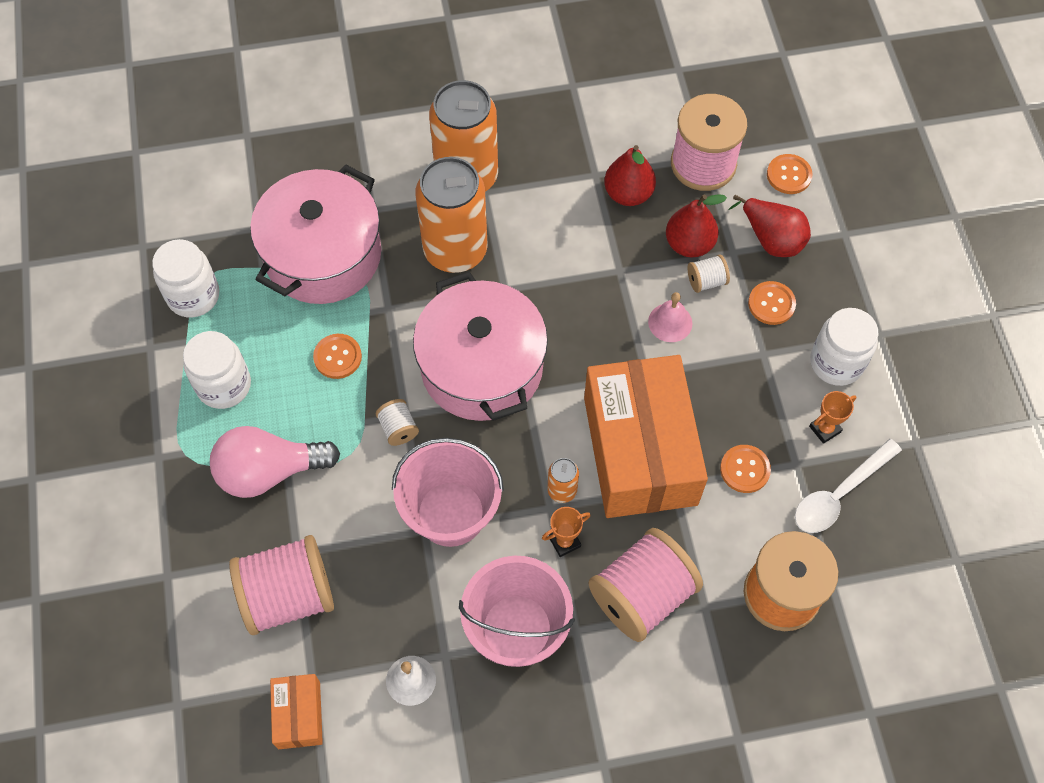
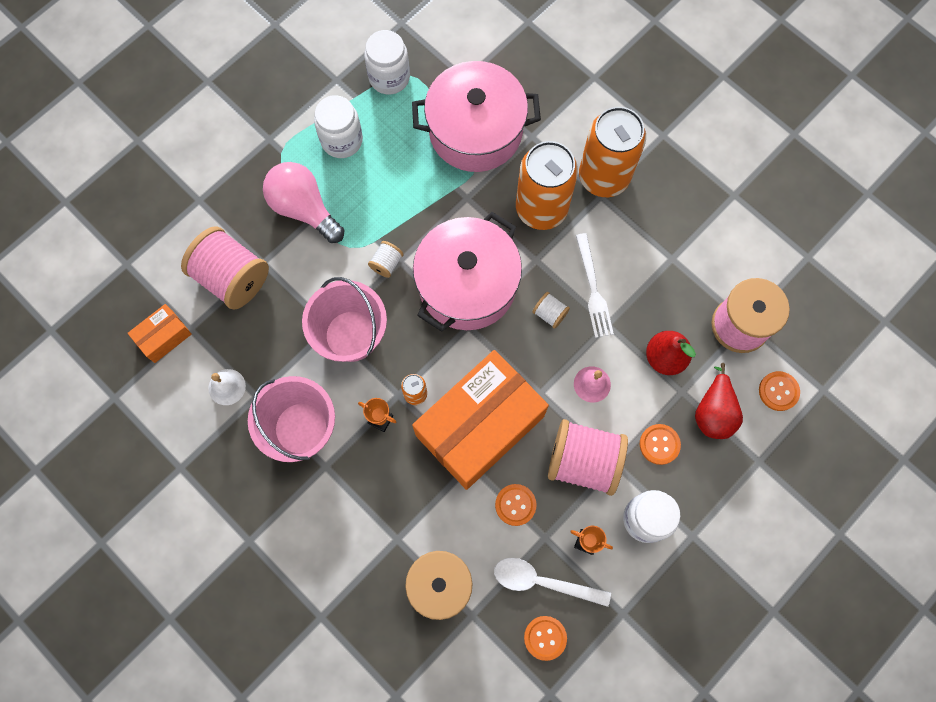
camera: 55 degrees right, 10 degrees up
orange button [313,334,362,379] -> orange button moved to [524,616,567,661]
pink spool [588,528,703,642] -> pink spool moved to [548,419,628,496]
red pear [604,145,656,206] -> none
white spool [688,255,730,293] -> white spool moved to [532,292,570,329]
none -> white fork [576,233,614,338]

